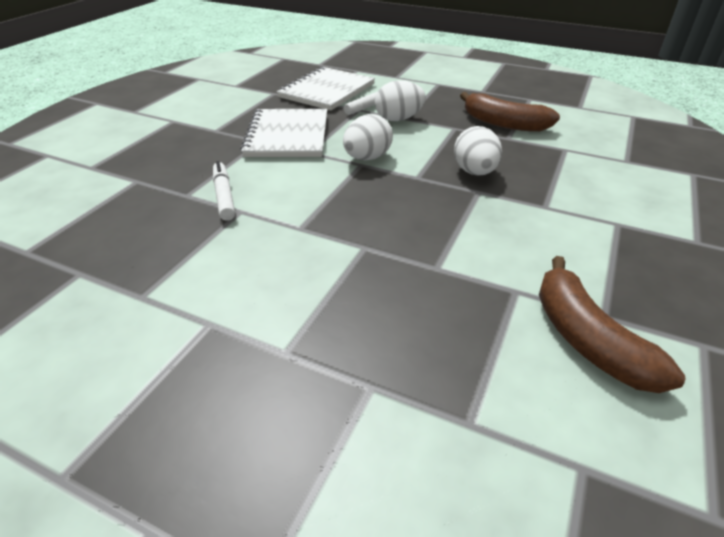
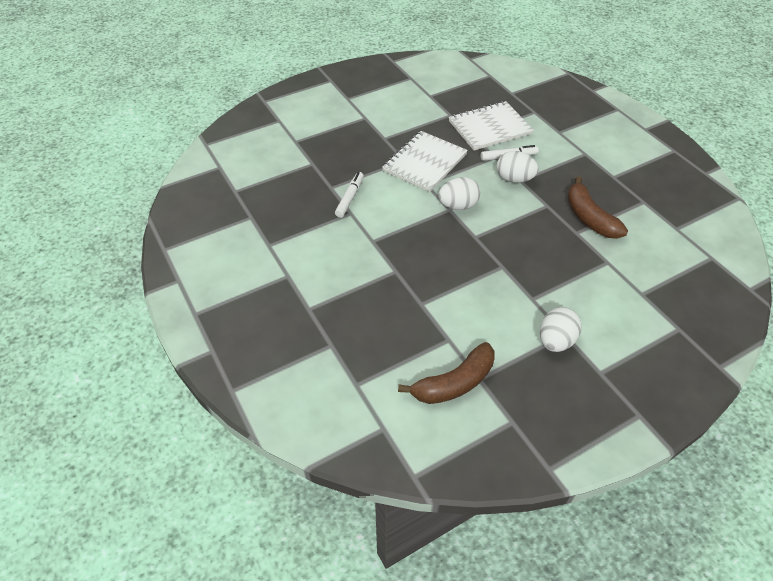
camera: 35 degrees right, 10 degrees up
white egg [454,126,502,176] -> white egg moved to [540,307,582,352]
brown banana [539,256,686,393] -> brown banana turned 135 degrees counterclockwise [398,342,495,404]

